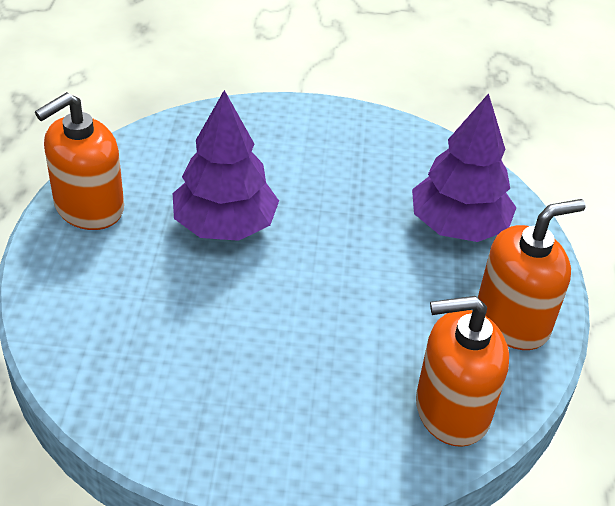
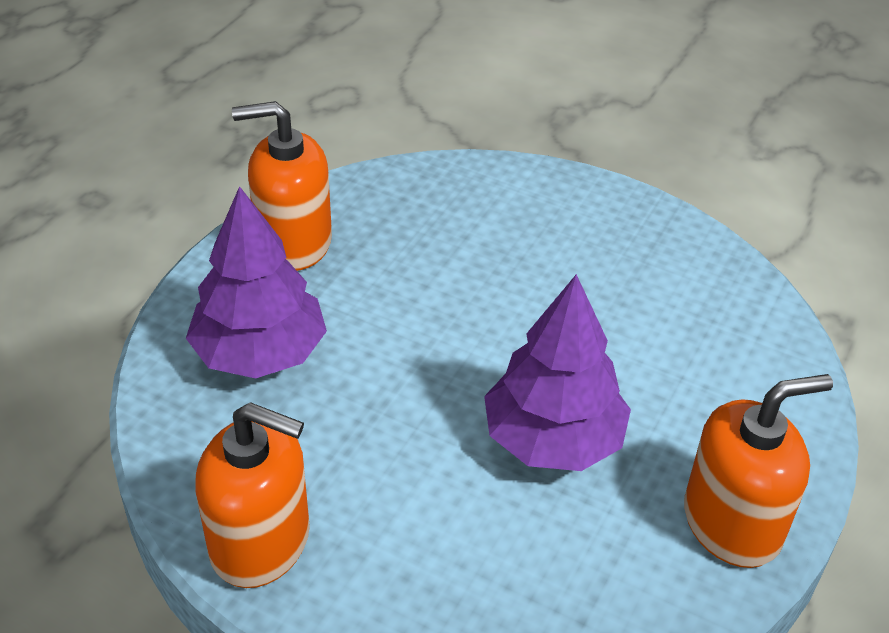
camera: 155 degrees left, 0 degrees up
orange soap dispenser [416,296,509,447] -> orange soap dispenser moved to [195,402,310,588]

